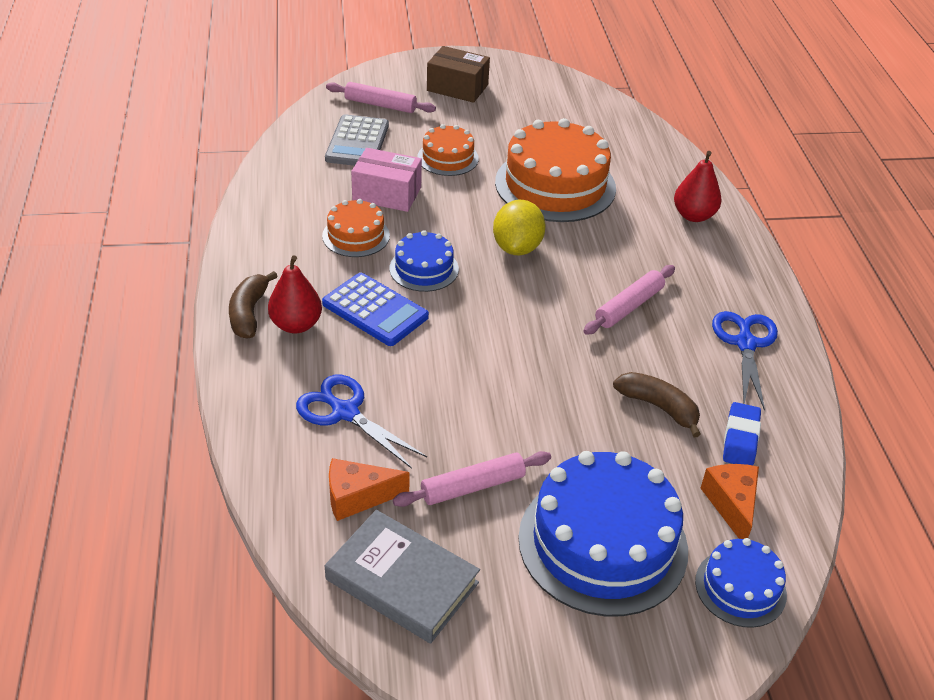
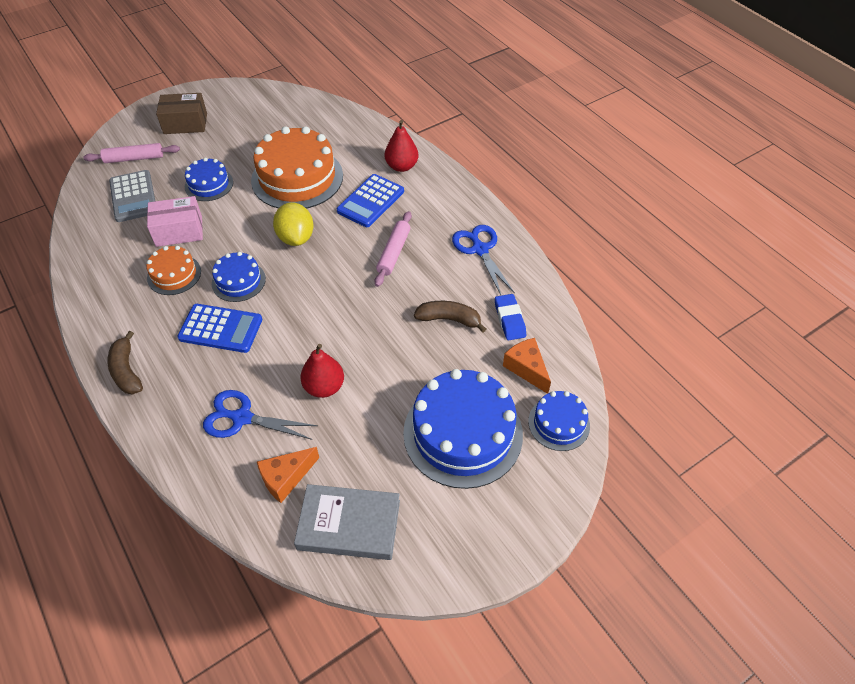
camera: 25 degrees left, 10 degrees up
red pear [268,255,322,333] -> red pear moved to [300,344,344,398]
pink rolling pin [393,451,551,507] -> none
orange cake [417,124,479,176] -> blue cake [185,158,233,201]
none -> blue calculator [337,174,404,227]

